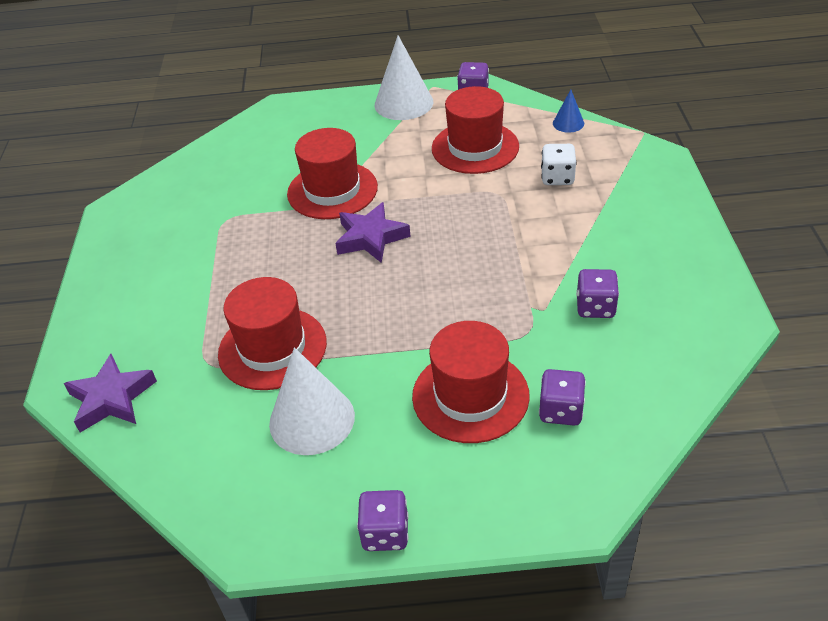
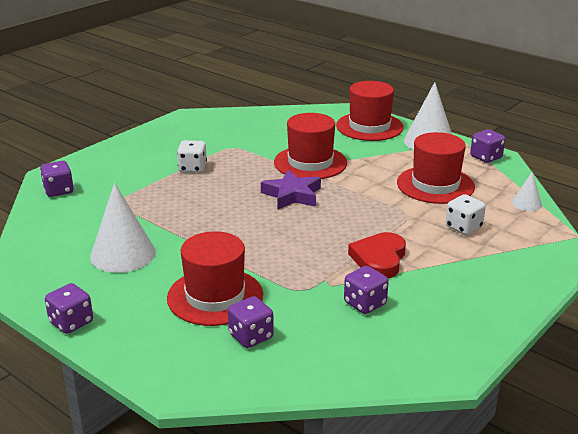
camera: 40 degrees right, 15 degrees down
purple star [64,354,157,433] -> purple dice [40,161,74,197]
red hat [218,277,327,390] -> red hat moved to [336,81,404,141]
blue cone [553,90,584,133] -> white cone [512,172,542,211]
none -> white dice [177,140,207,173]
none -> red heart [348,232,406,278]

